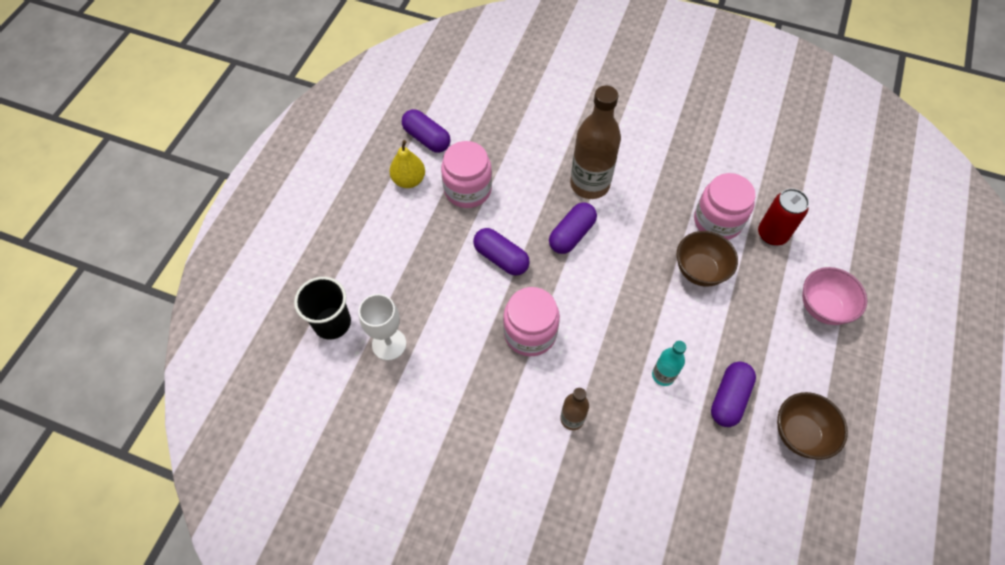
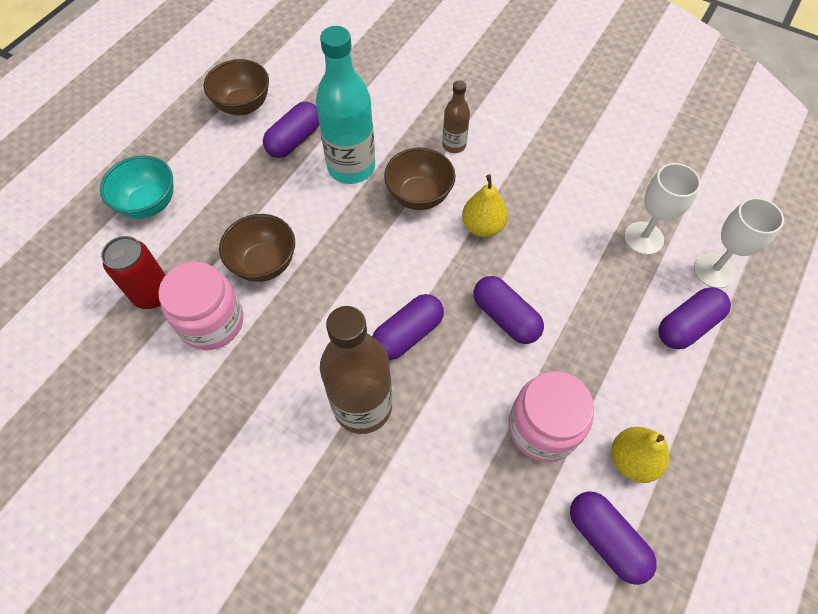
camera: 170 degrees left, 0 degrees up
black cup [294,277,351,340] -> white goblet [694,198,784,288]
pink jar [503,287,560,356] -> yellow pear [462,174,508,237]
turquoise bottle [652,341,687,386] -> turquoise bottle [316,26,375,184], size x1.96
pink bowl [802,267,867,325] -> turquoise bowl [100,155,173,219]
none -> brown bowl [384,148,456,210]
none -> purple capsule [658,287,731,349]

